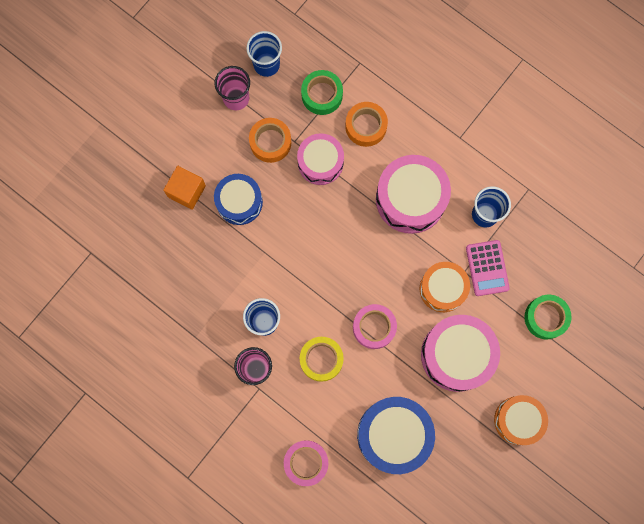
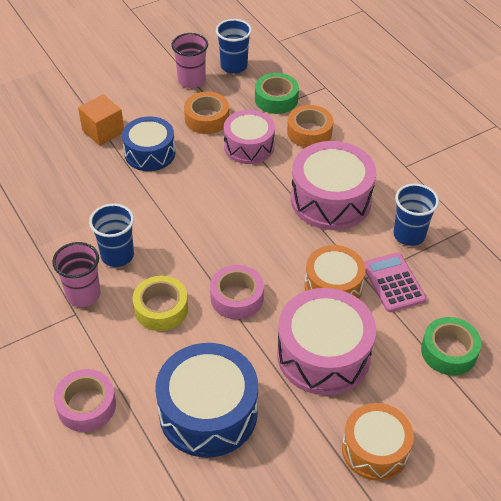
camera: 20 degrees right, 30 degrees down
pink calculator [466,240,510,296] -> pink calculator turned 150 degrees clockwise [364,252,427,312]

